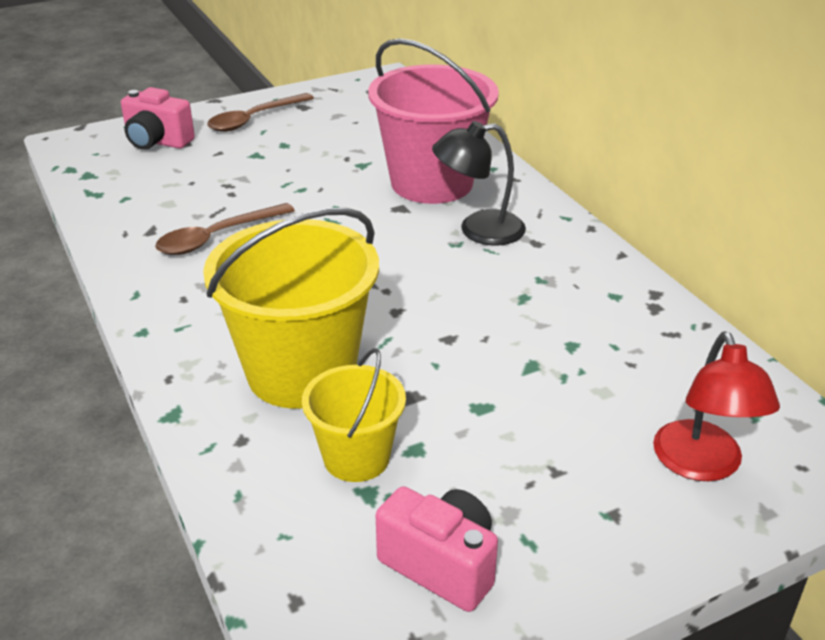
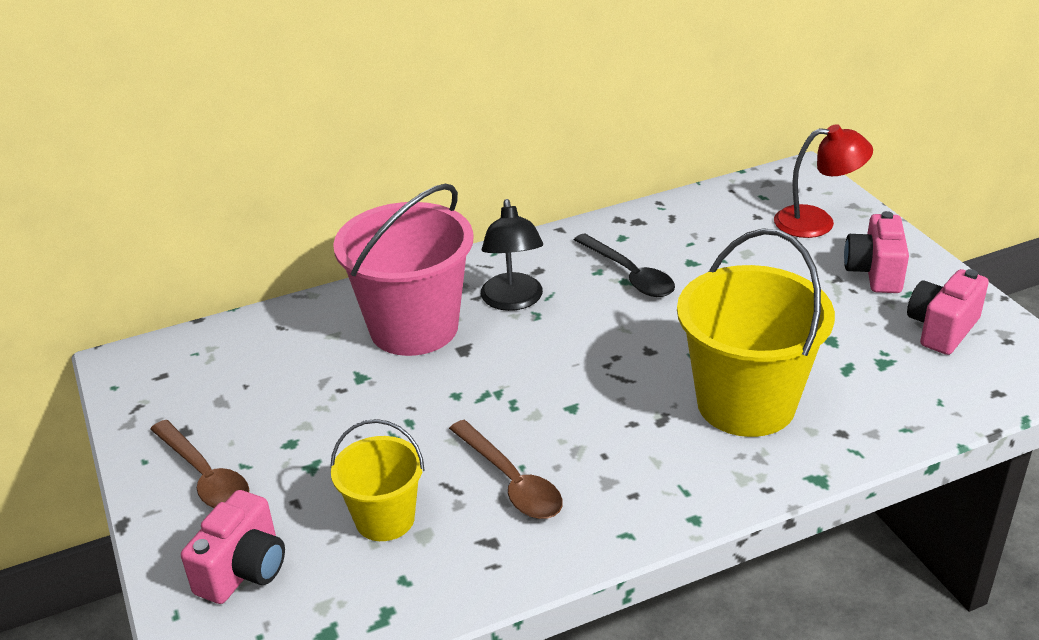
camera: 85 degrees left, 0 degrees up
yellow bucket [302,348,406,482] -> yellow bucket moved to [330,419,425,541]
none -> black spoon [574,233,675,297]
none -> pink camera [844,211,909,293]

